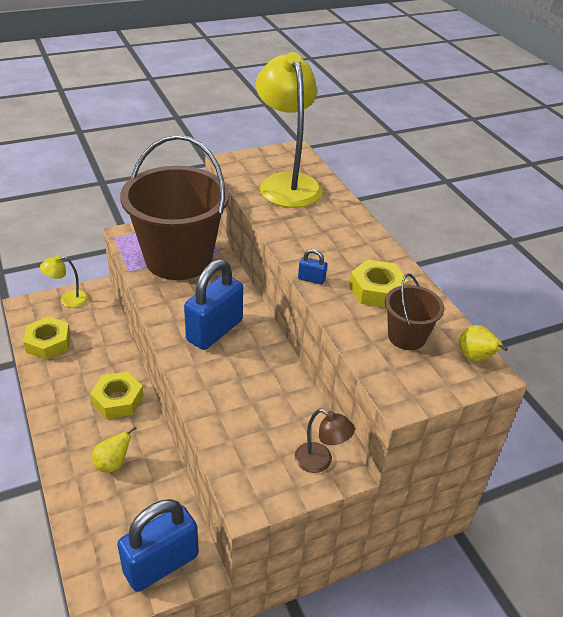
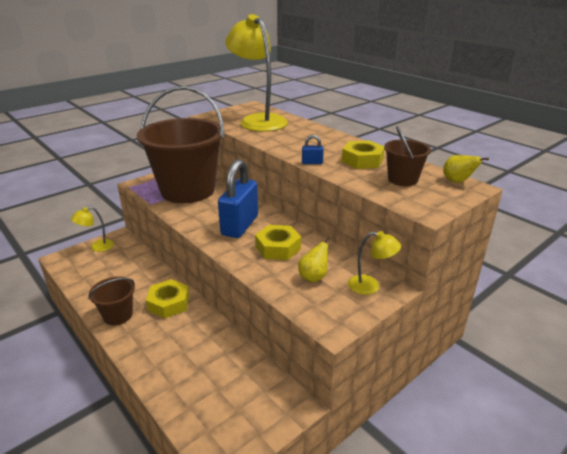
camera: 15 degrees left, 10 degrees down
yellow nut [23,316,71,360] -> yellow nut moved to [255,225,301,260]
yellow pear [92,426,137,473] -> yellow pear moved to [298,236,331,282]
blue padlock [117,499,199,592] -> none
brown lamp [295,409,355,473] -> yellow lamp [348,231,401,295]
none -> brown bucket [88,277,135,325]

